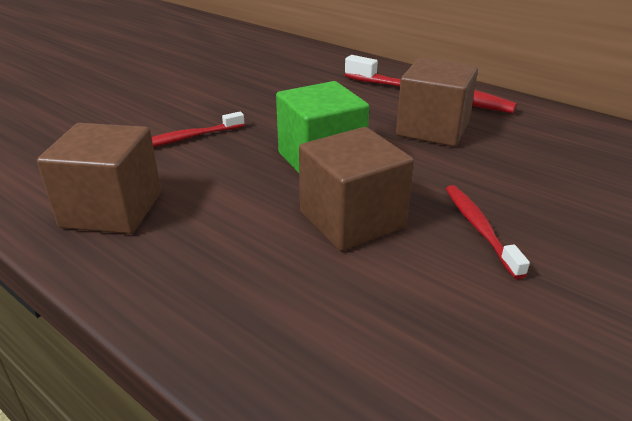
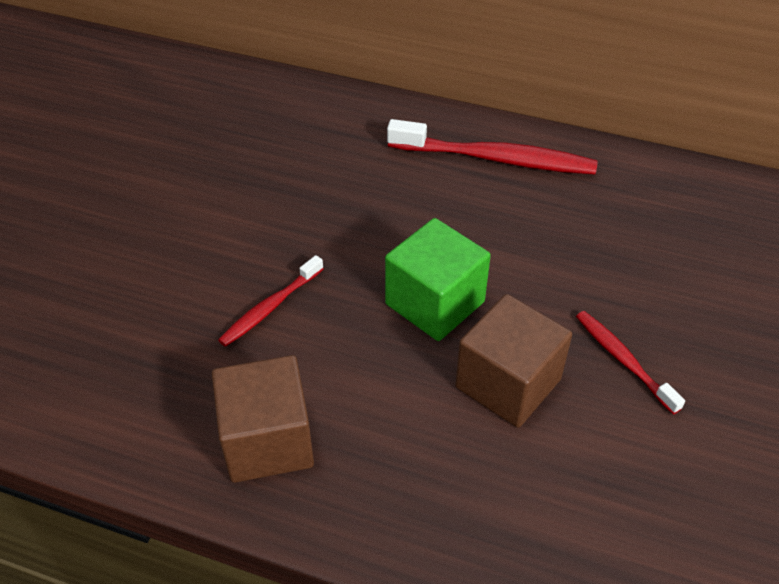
camera: 20 degrees left, 15 degrees up
brown cube [396,58,478,147] -> none

